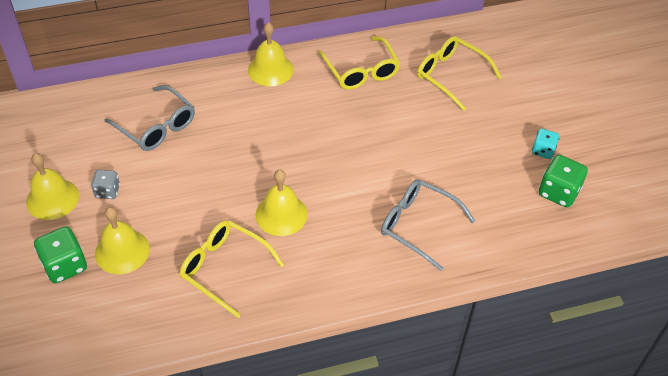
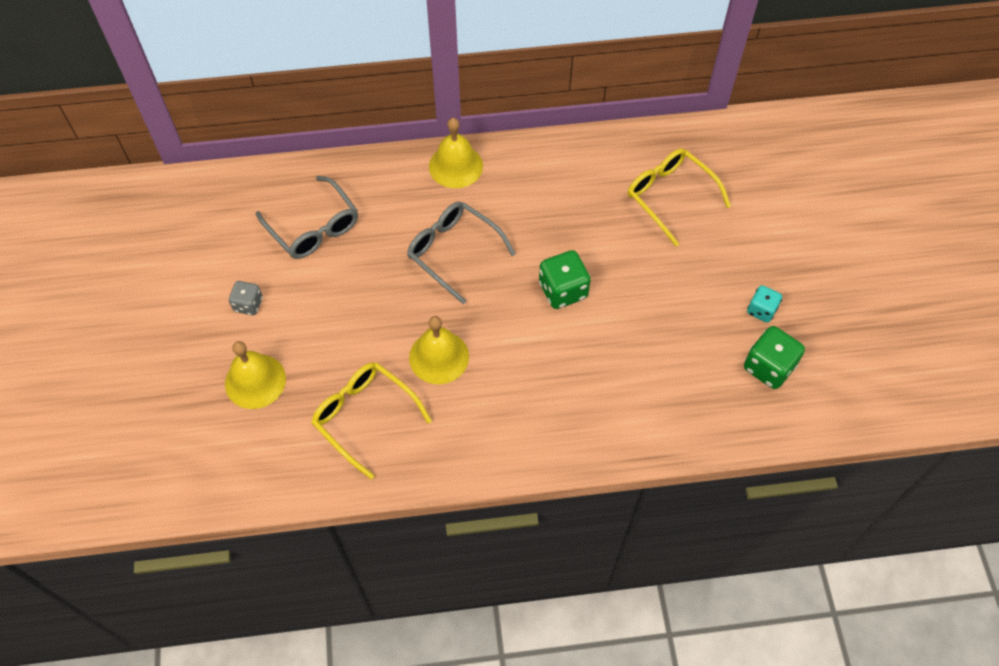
camera: 10 degrees right, 10 degrees up
yellow bell [26,153,79,220] -> none
green dice [34,226,87,283] -> green dice moved to [539,250,591,309]
yellow glasses [319,37,400,90] -> none
grey glasses [381,179,475,271] -> grey glasses moved to [407,202,516,304]

